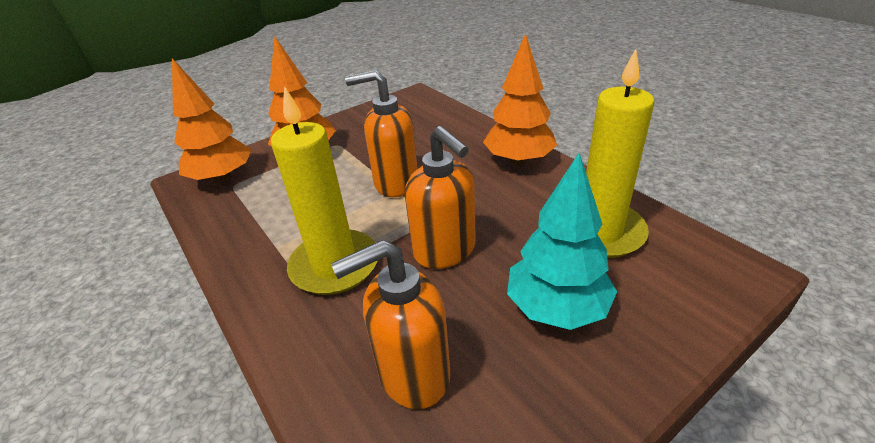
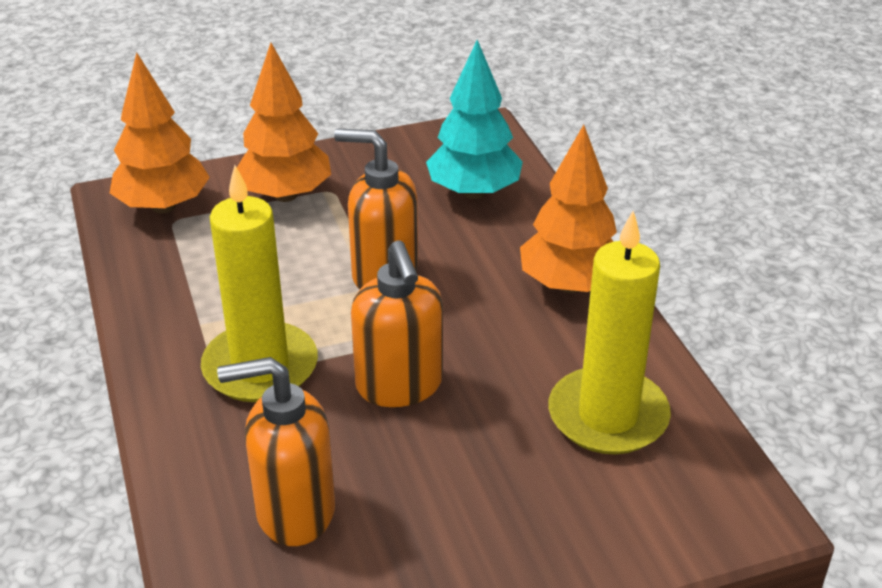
camera: 15 degrees right, 0 degrees up
turquoise tree [507,153,617,330] -> turquoise tree moved to [426,40,523,199]

